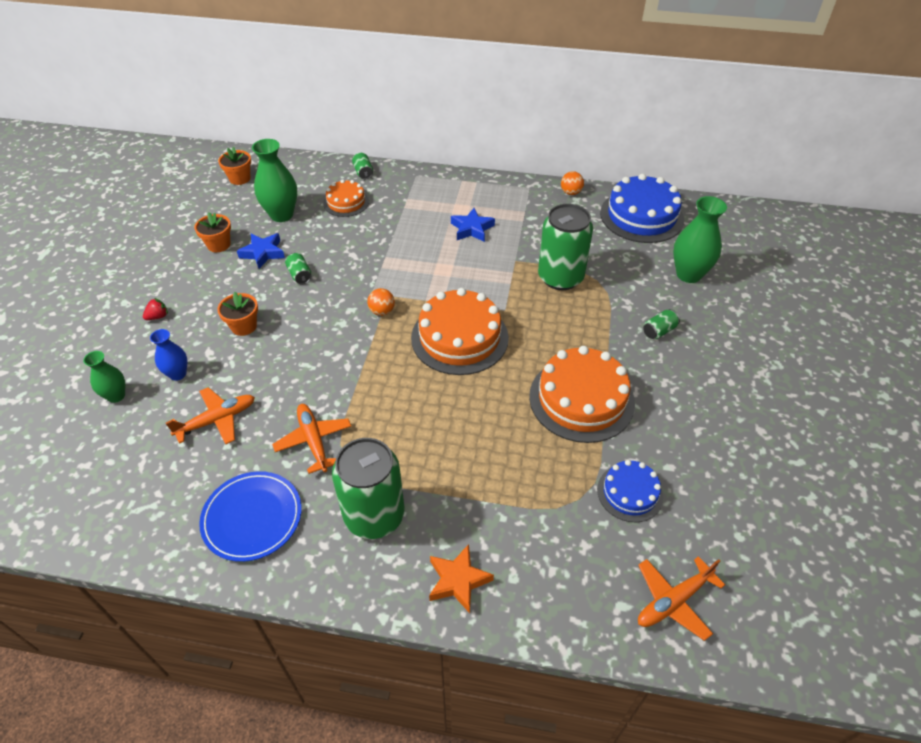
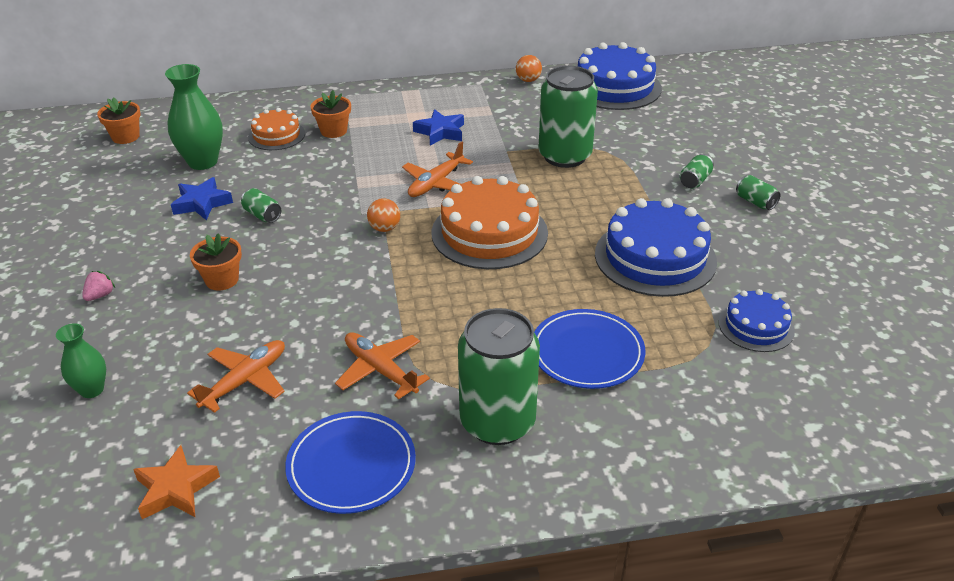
camera: 20 degrees left, 10 degrees down
red strawberry [143,298,168,320] -> pink strawberry [82,271,115,301]
blue vase [150,329,187,381] -> none
orange flower pot [194,212,231,252] -> orange flower pot moved to [311,90,351,138]
green can [352,153,373,179] -> green can moved to [736,175,780,210]
orange star [429,544,494,613] -> orange star moved to [133,445,220,519]
orange cake [529,346,635,443] -> blue cake [595,198,717,297]
orange plane [638,556,725,641] -> orange plane moved to [402,142,473,197]
green vase [673,196,727,283] -> none
none -> blue plate [534,309,646,389]

